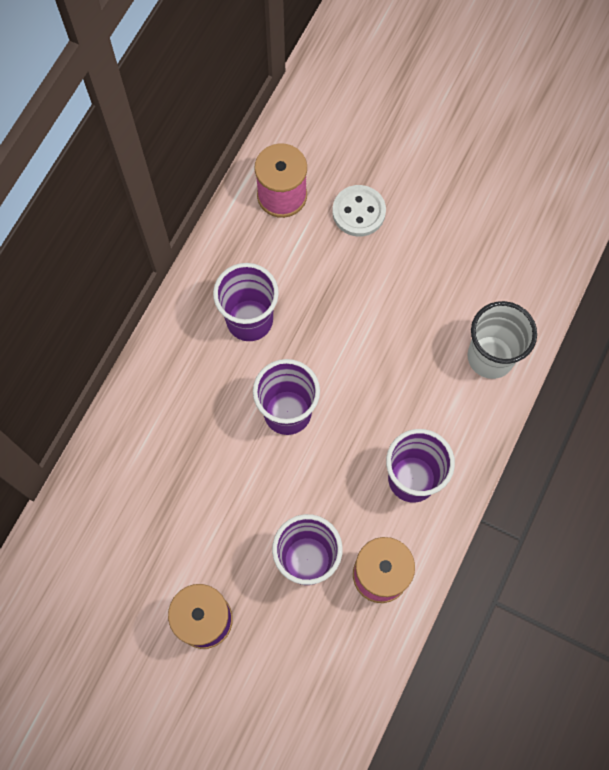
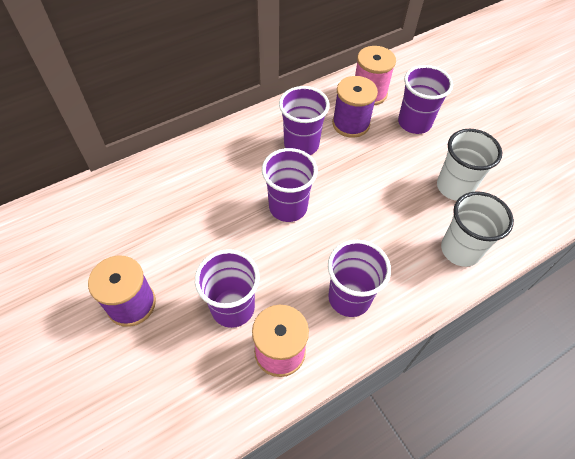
camera: 30 degrees right, 15 degrees down
white button [332,185,386,237] -> purple cup [398,65,453,134]
none -> purple spool [332,76,378,138]
none -> white cup [437,129,502,201]

